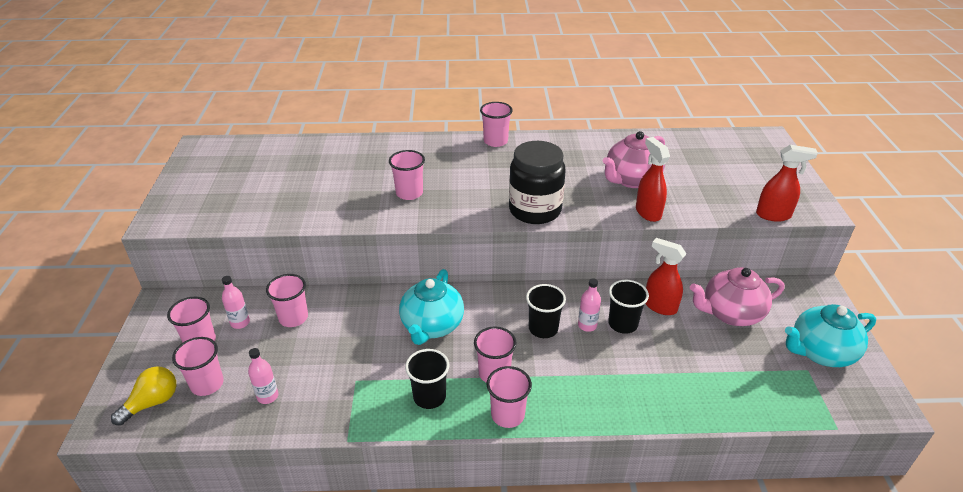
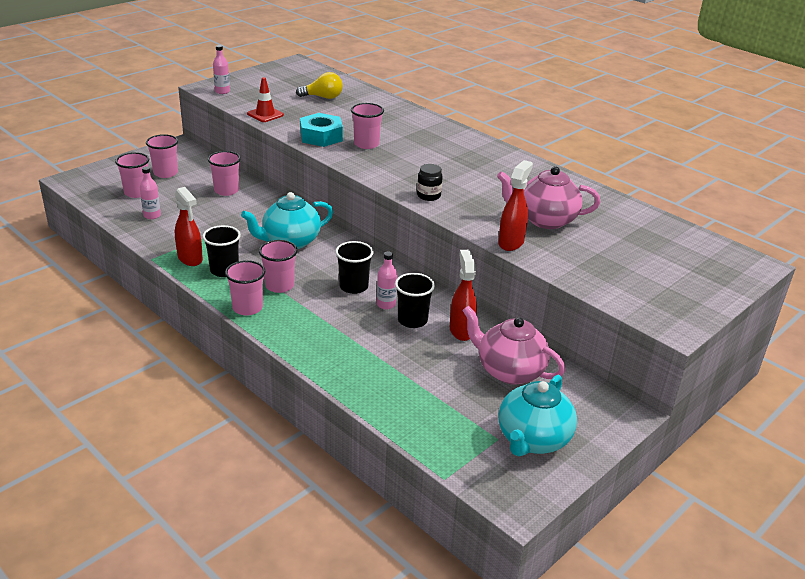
camera: 45 degrees right, 5 degrees down
yellow light bulb [111,366,176,425] -> yellow light bulb moved to [296,72,343,99]
pink bottle [222,276,250,329] -> pink bottle moved to [213,45,230,94]
pink cup [480,102,513,147] -> none
black jar [509,141,566,224] -> black jar [417,164,443,201], size x0.46
red spray bottle [756,145,818,222] -> red spray bottle moved to [175,187,203,266]
turquoise teapot [785,304,876,367] -> turquoise teapot turned 90 degrees counterclockwise [498,375,577,457]
none -> red traffic cone [247,77,284,122]
none -> turquoise nut [300,113,343,147]

